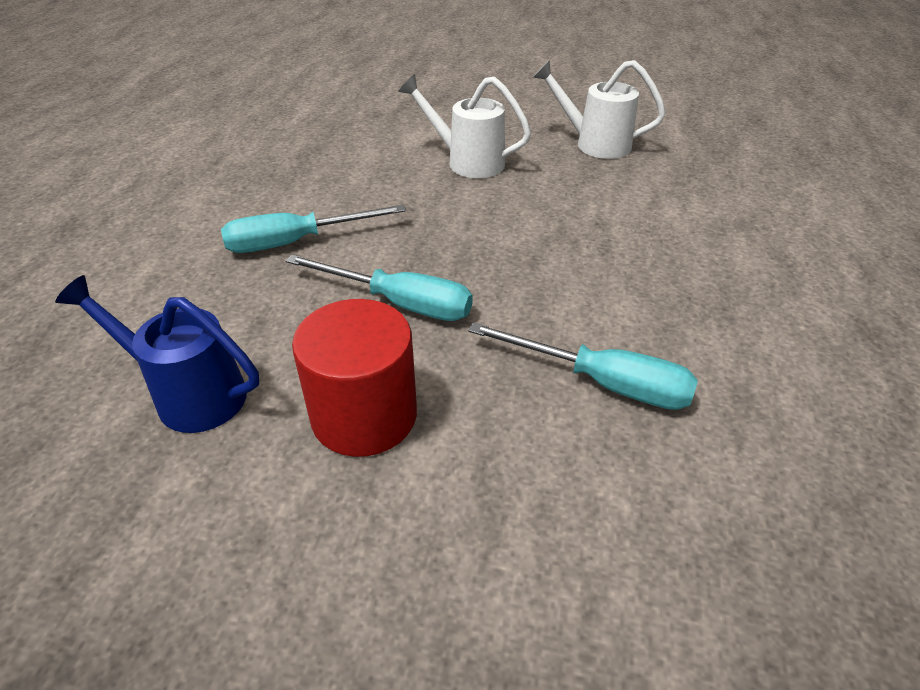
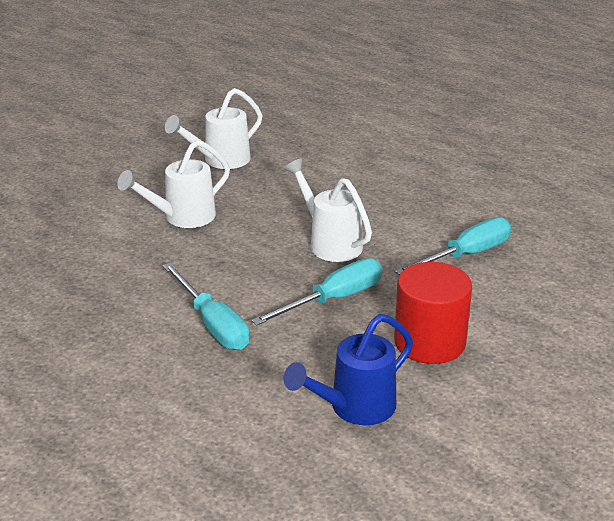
camera: 60 degrees left, 10 degrees down
turquoise screwdriver [221,205,406,253] -> turquoise screwdriver turned 45 degrees counterclockwise [163,263,250,350]
none -> white watering can [284,158,372,262]

